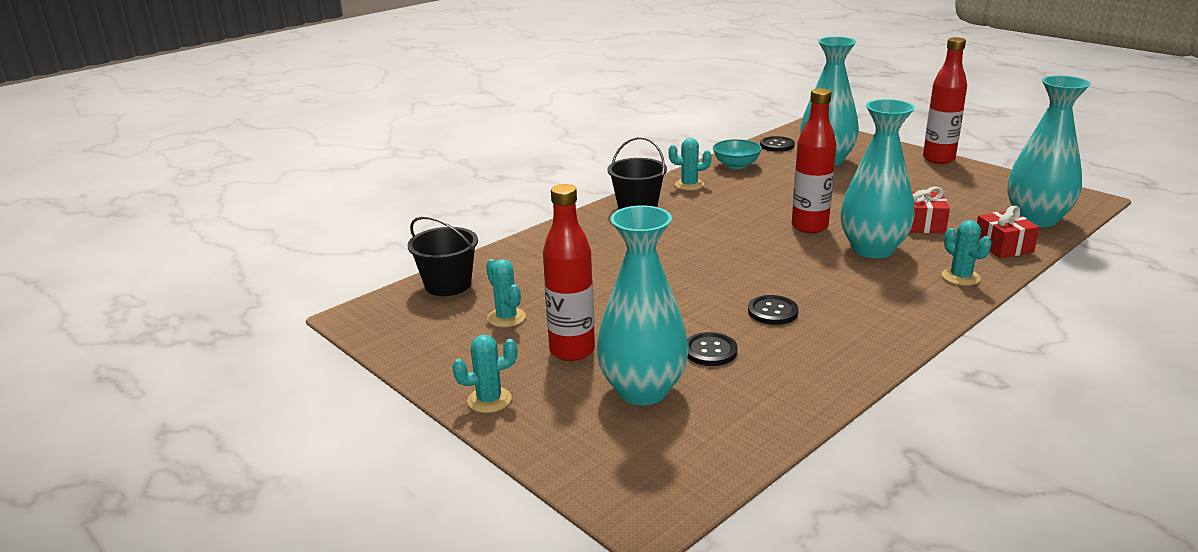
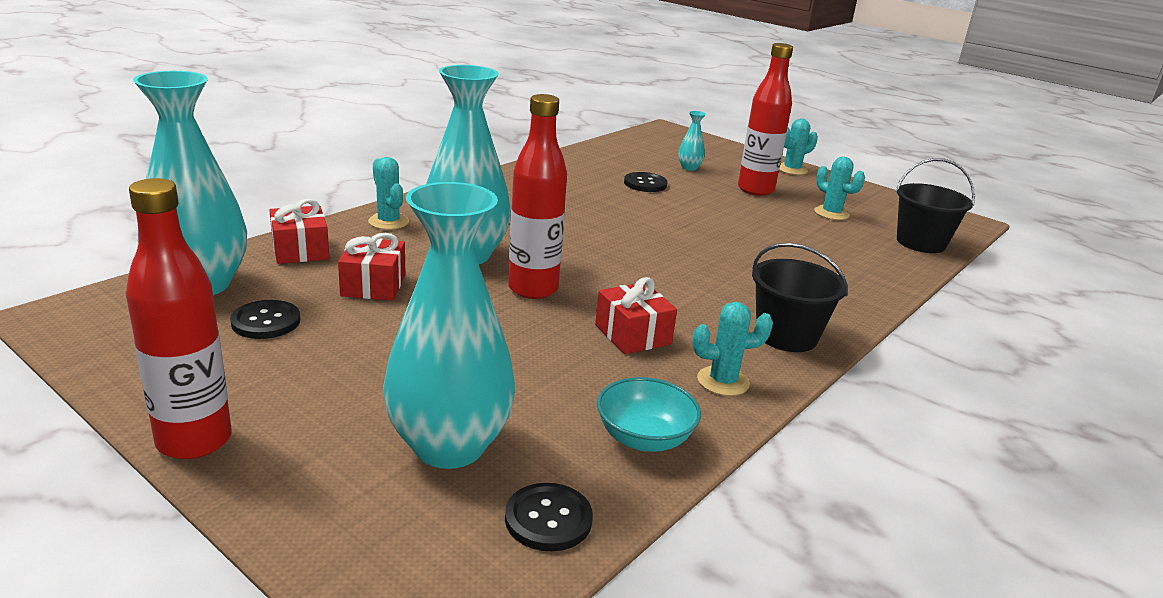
camera: 170 degrees right, 0 degrees up
turquoise vase [597,205,689,405] -> turquoise vase [678,111,706,171], size x0.41
black button [748,295,799,325] -> black button moved to [230,300,300,339]
none -> red gift [595,277,677,354]

